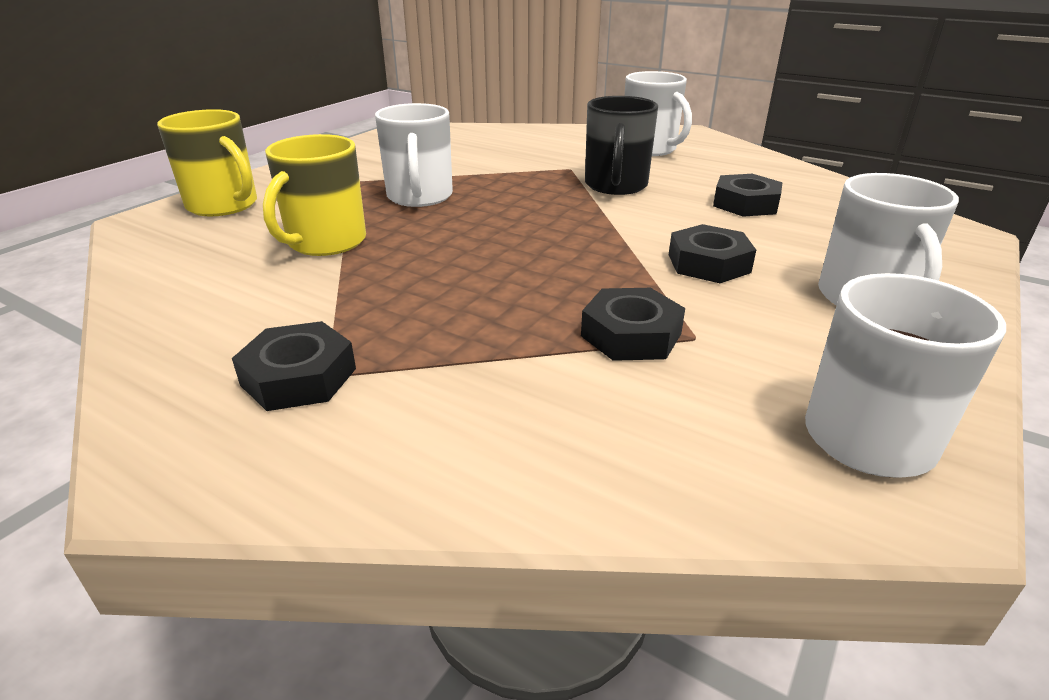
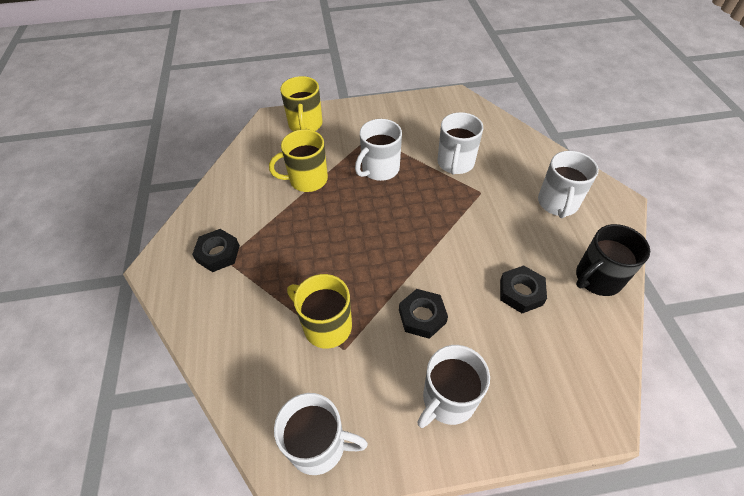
camera: 50 degrees right, 20 degrees up
black nut [581,288,685,361] -> yellow mug [287,274,352,349]
black mug [585,96,658,195] -> black mug moved to [576,224,650,296]
none -> white mug [437,112,483,175]

